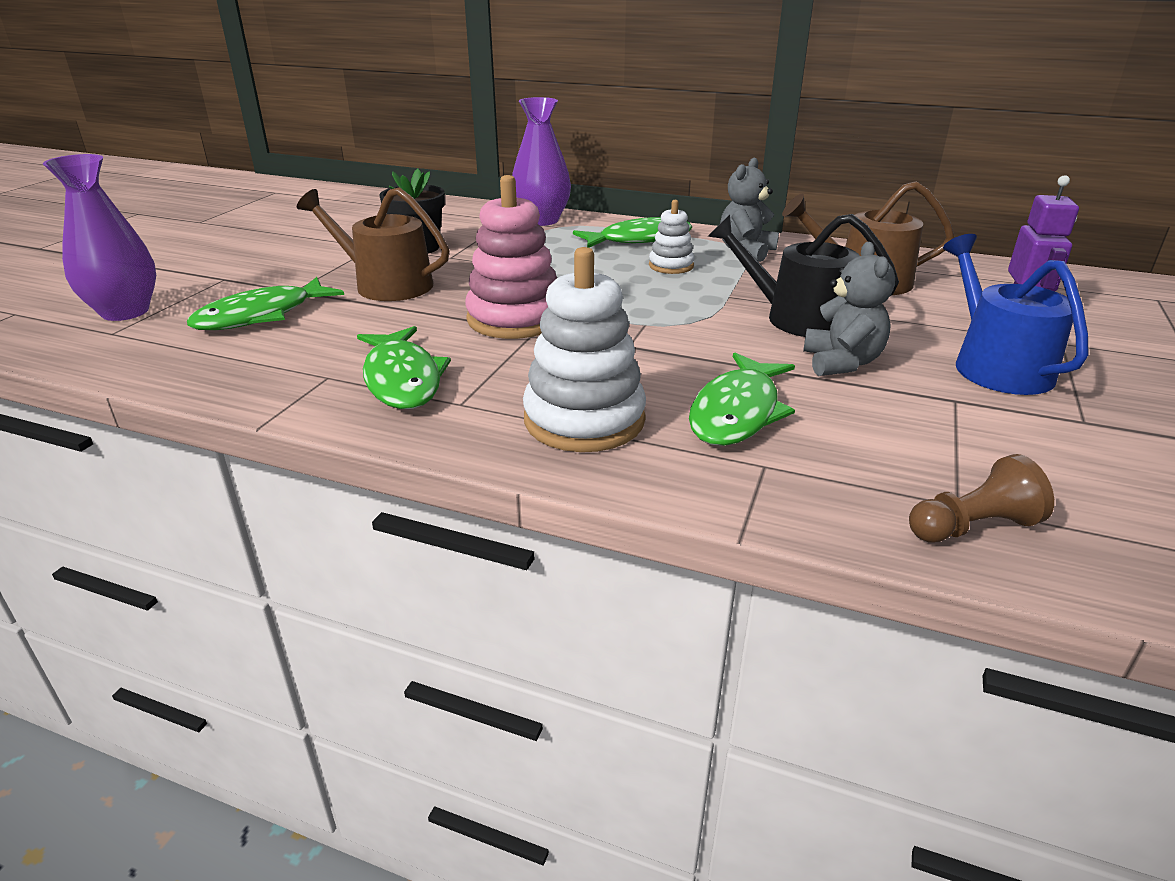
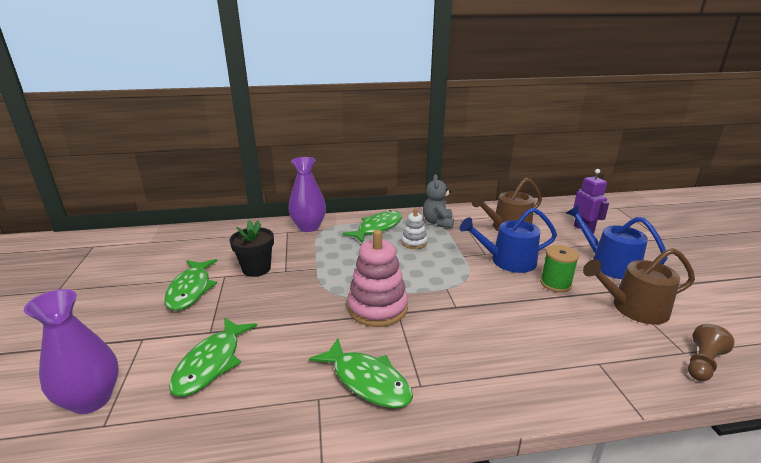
camera: 30 degrees left, 5 degrees down
brown watering can [297,187,449,301] -> brown watering can moved to [583,248,695,324]
white stacking toy [523,247,646,452] -> none
green fish [689,352,795,446] -> green fish moved to [164,259,217,311]
black watering can [708,214,899,337] -> blue watering can [460,208,557,273]
grey teddy bear [803,242,896,376] -> green spool [540,245,579,292]

